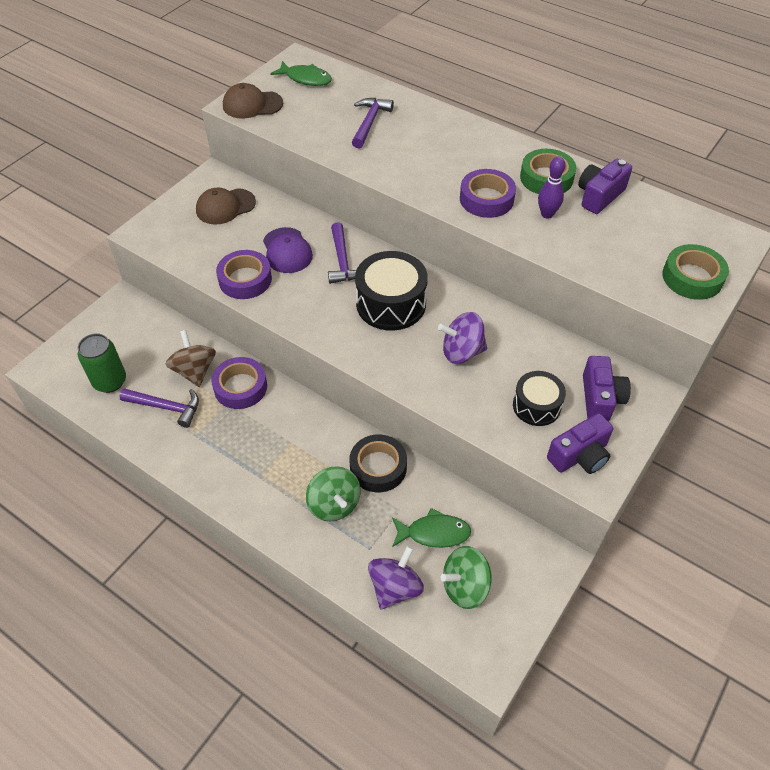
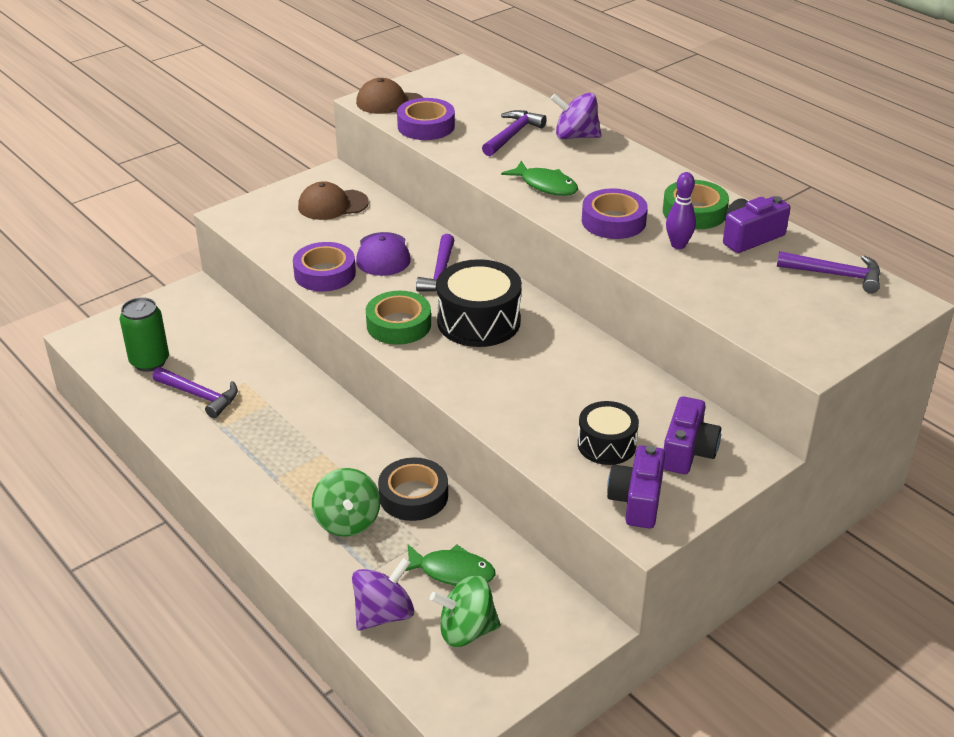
camera: 15 degrees right, 15 degrees down
brown spinning top [165,330,216,387] -> none
purple tape [211,357,267,409] -> purple tape moved to [397,98,455,140]
green fish [270,61,332,86] -> green fish moved to [501,161,578,196]
purple spinning top [438,312,487,364] -> purple spinning top moved to [550,93,601,139]
purple camera [547,413,613,474] -> purple camera turned 120 degrees clockwise [607,445,665,529]
green tape [662,244,729,300] -> green tape moved to [366,291,431,345]
none -> purple hammer [777,251,880,293]

